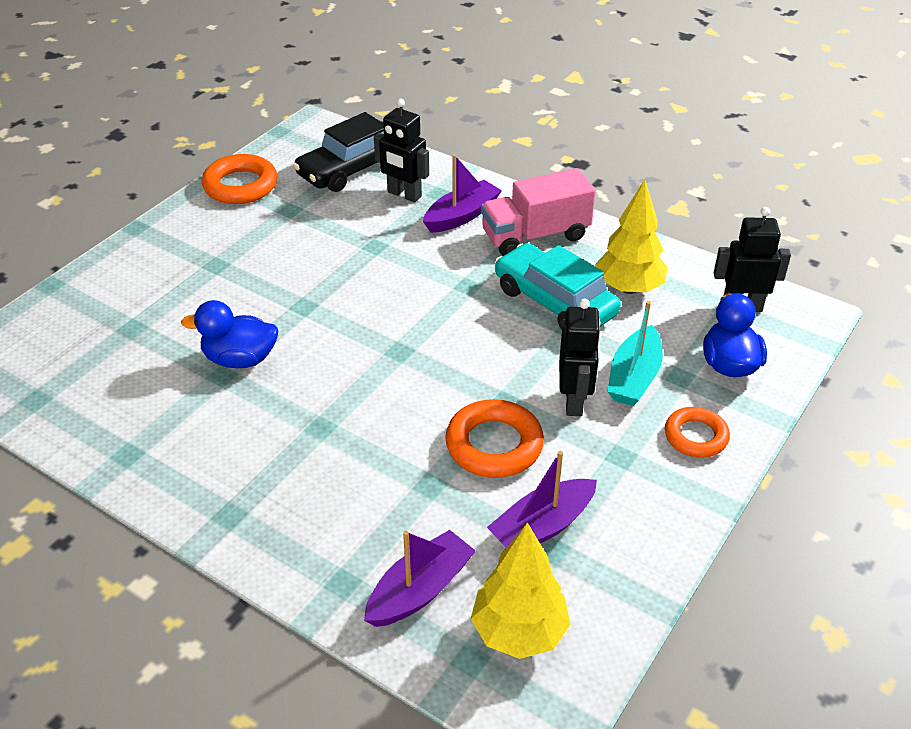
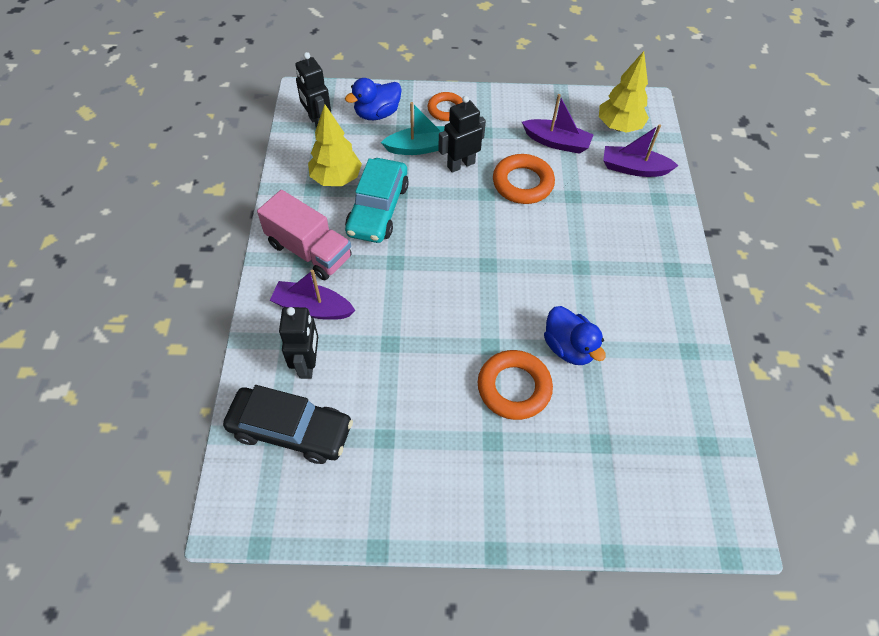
camera: 125 degrees left, 15 degrees up
orange ring [202,154,277,204] -> orange ring moved to [478,350,553,420]

